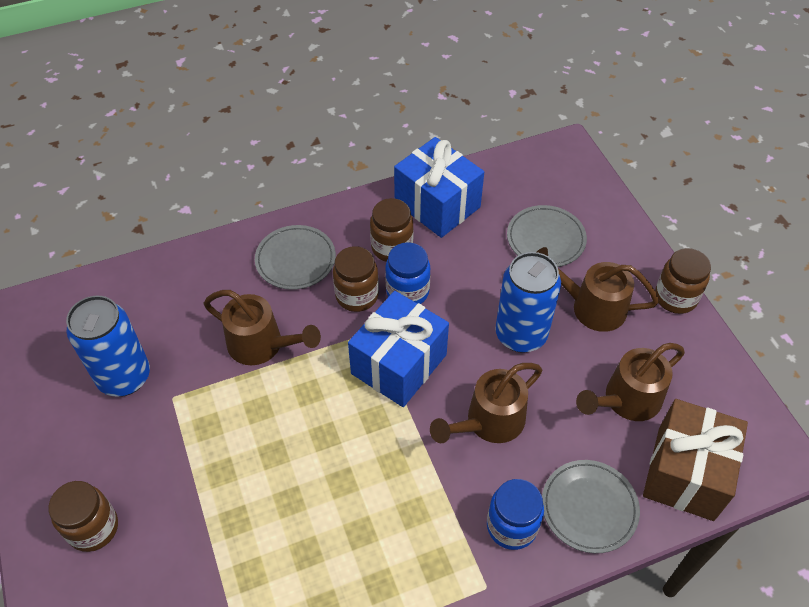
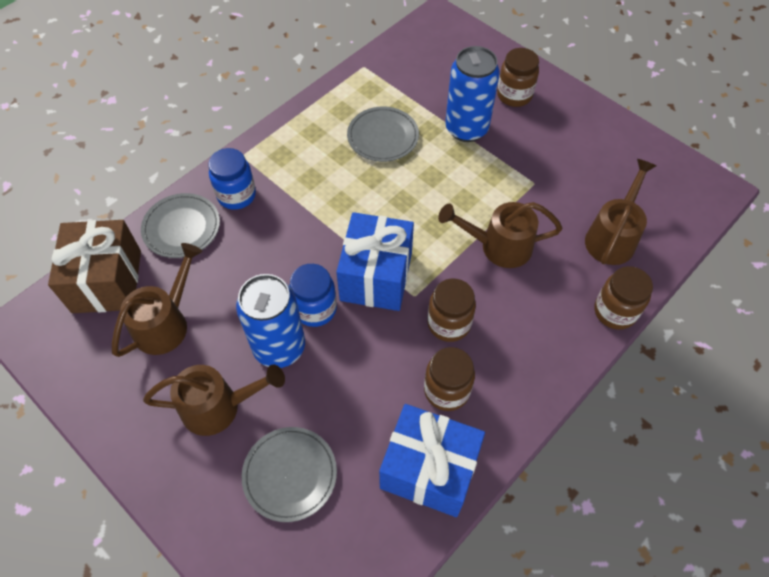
camera: 155 degrees right, 5 degrees up
blue can [66,295,150,397] -> blue can moved to [445,46,500,142]
grey plate [255,225,336,290] -> grey plate moved to [347,107,419,162]
blue jar [385,242,430,304] -> blue jar moved to [289,264,337,327]
brown watering can [430,363,543,443] -> brown watering can moved to [585,159,656,265]
brown jar [655,248,711,314] -> brown jar moved to [594,266,653,330]

